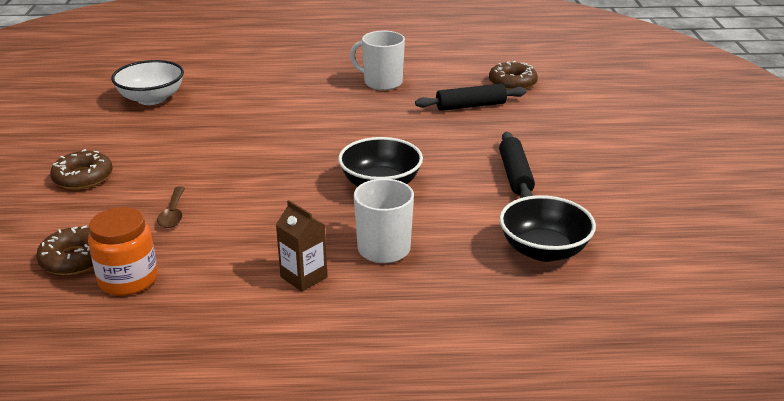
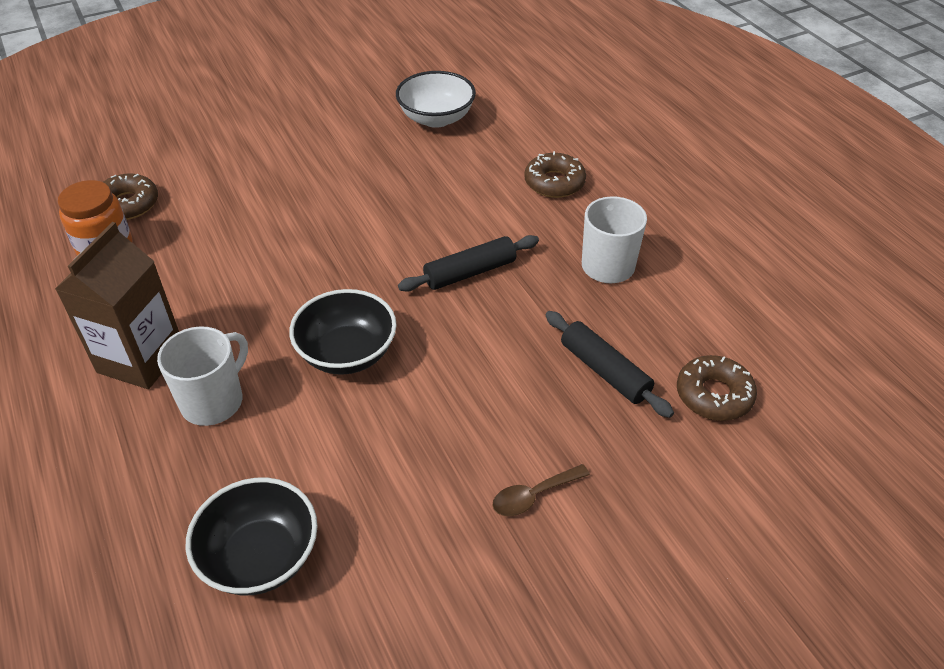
camera: 65 degrees right, 15 degrees up
brown donut [50,149,113,190] -> brown donut moved to [524,151,586,198]
brown spoon [157,186,185,228] -> brown spoon moved to [492,464,590,516]
brown carton [276,200,327,292] -> brown carton [55,222,179,389], size x1.72
black rolling pin [499,132,535,198] -> black rolling pin moved to [398,235,539,292]

